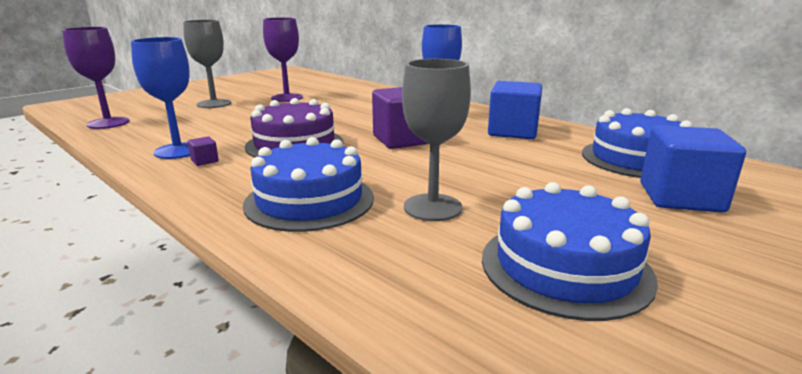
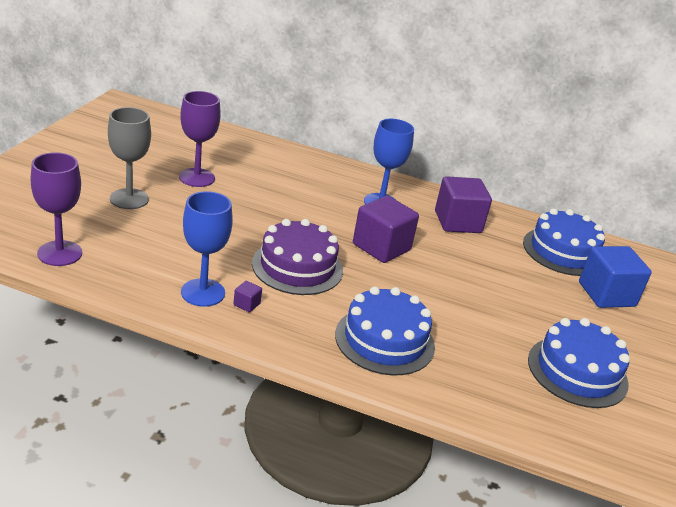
camera: 30 degrees left, 10 degrees up
grey goblet [402,59,471,221] -> none
blue cube [488,81,543,139] -> purple cube [435,176,492,233]

